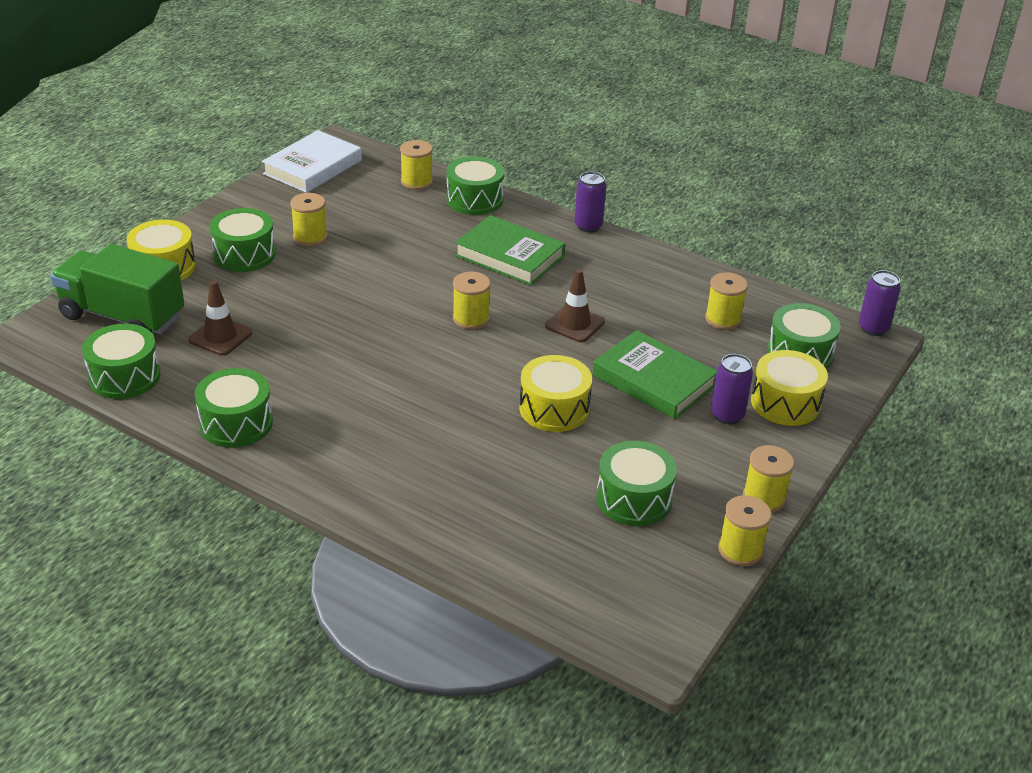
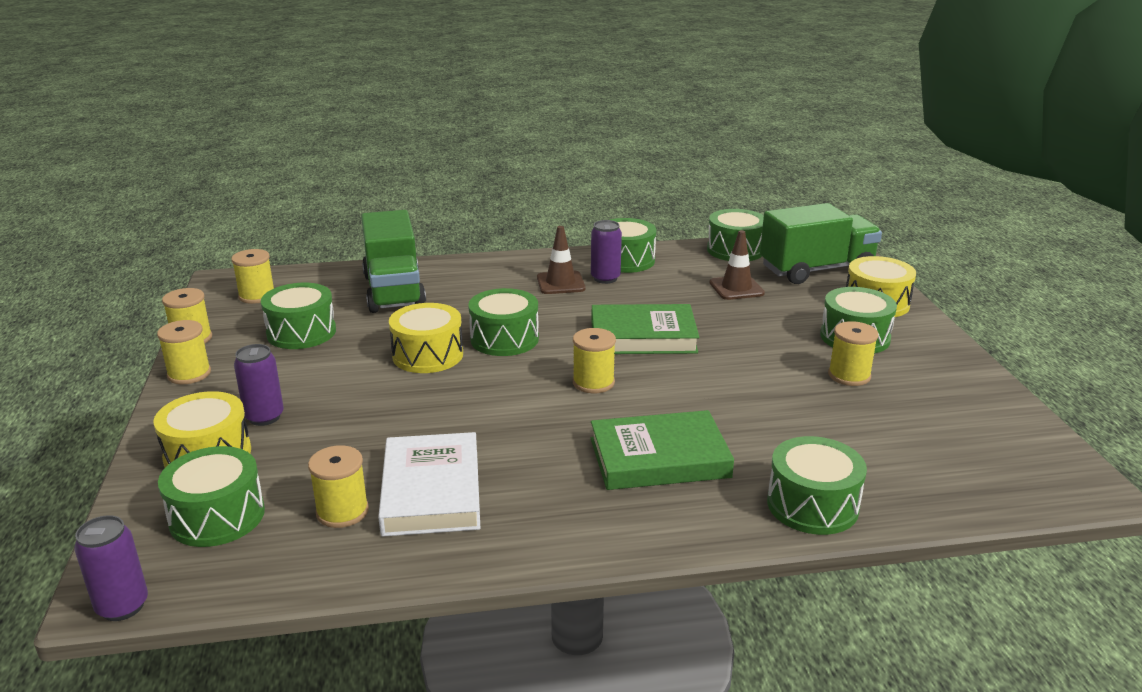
camera: 140 degrees right, 10 degrees down
white book [262,130,362,193] -> white book moved to [378,432,480,537]
yellow spool [400,140,433,190] -> yellow spool moved to [231,249,274,304]
brown traffic cone [545,269,605,342] -> brown traffic cone moved to [537,226,586,294]
purple can [574,172,606,233] -> purple can moved to [591,220,622,284]
green book [593,330,717,420] -> green book moved to [592,304,700,354]
none -> green truck [361,210,426,313]
none -> green drum [468,288,539,356]

